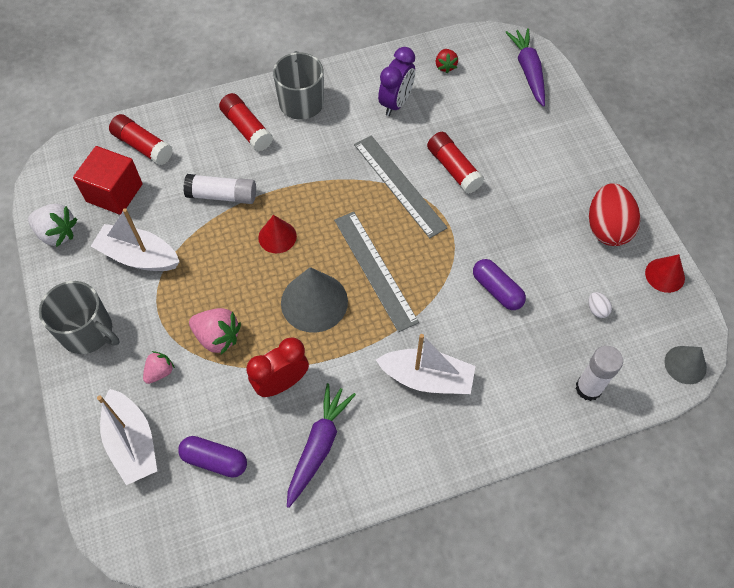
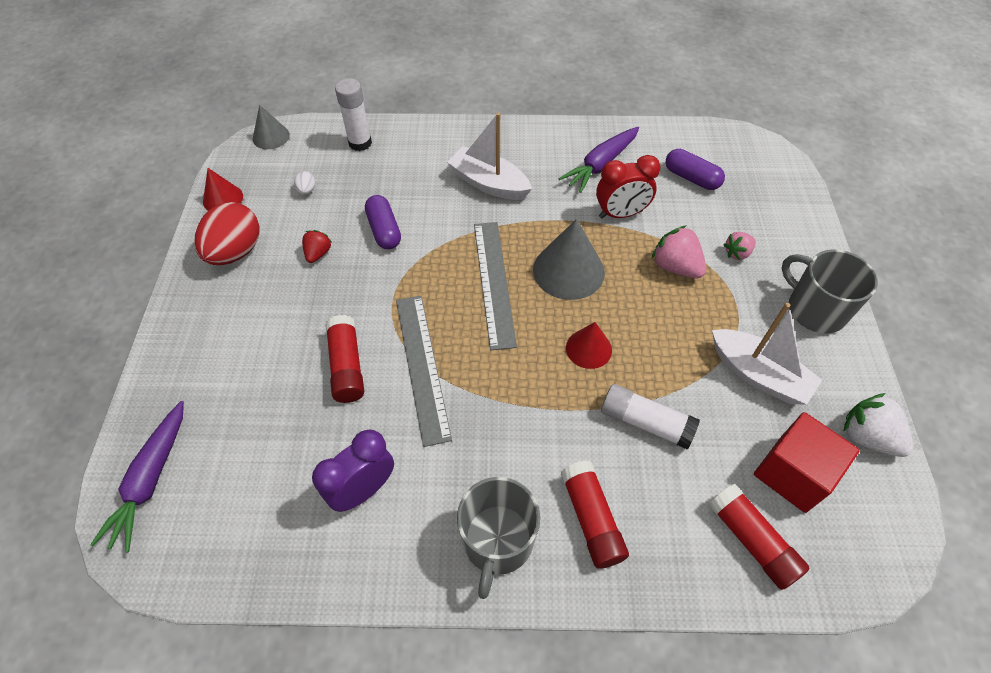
camera: 160 degrees left, 5 degrees down
white boat [97,389,157,485] -> none
red strawberry [436,49,458,73] -> red strawberry moved to [302,230,331,263]

